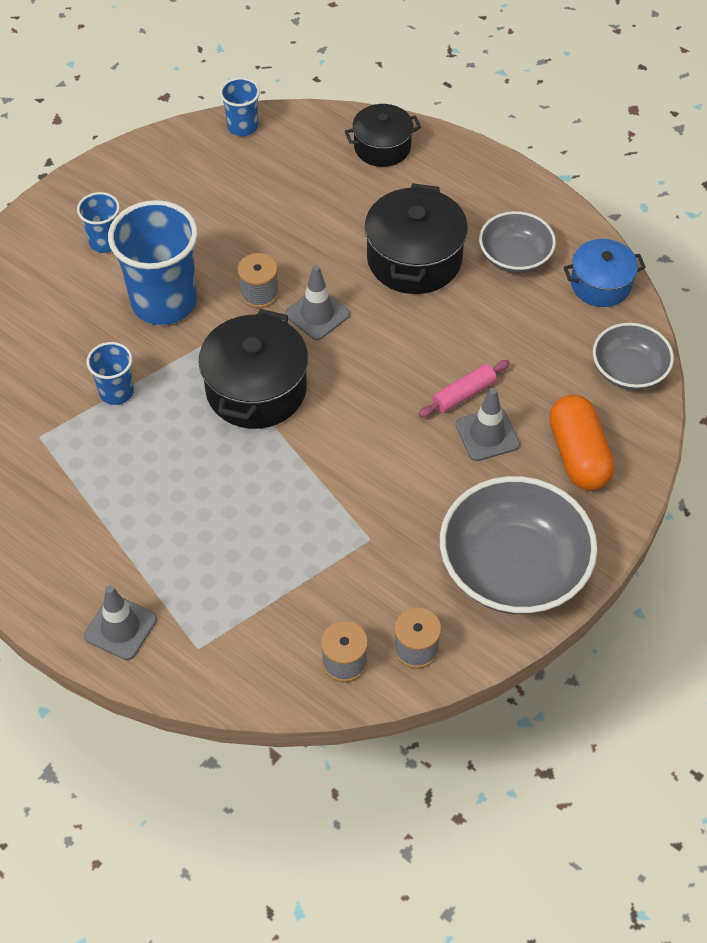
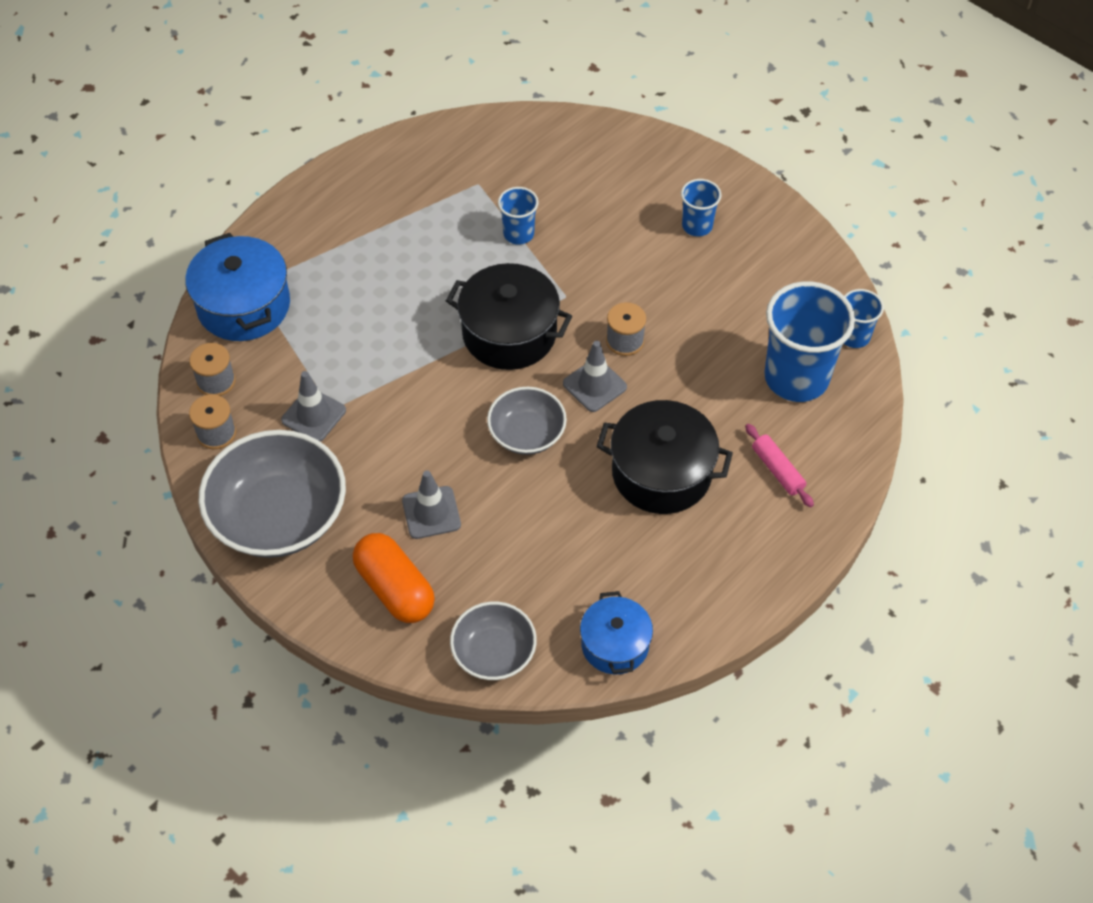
camera: 95 degrees right, 0 degrees up
grey traffic cone [84,585,157,660] -> grey traffic cone moved to [281,371,346,441]
blue cup [108,200,198,325] -> blue cup moved to [764,281,855,402]
black pot [345,104,421,167] -> none
pink rolling pin [418,360,510,417] -> pink rolling pin moved to [745,424,814,507]
grey bowl [479,211,556,273] -> grey bowl moved to [487,387,567,455]
orange capsule [549,394,615,490] -> orange capsule turned 60 degrees clockwise [353,533,435,623]
none -> blue pot [185,233,290,341]

